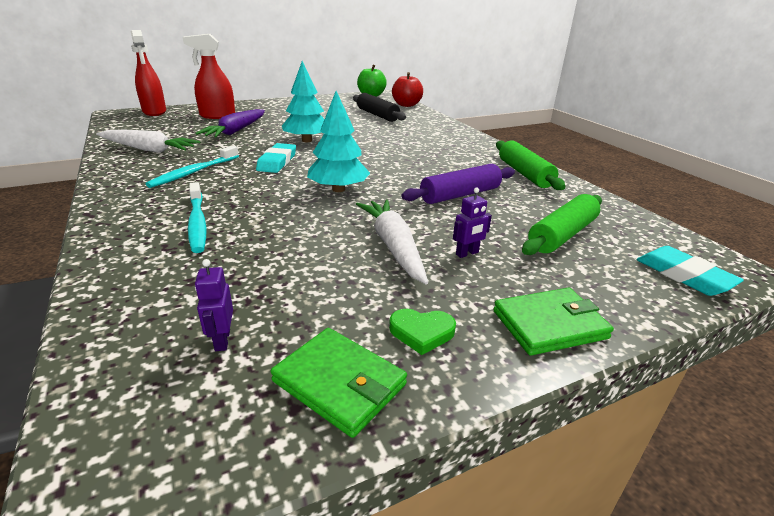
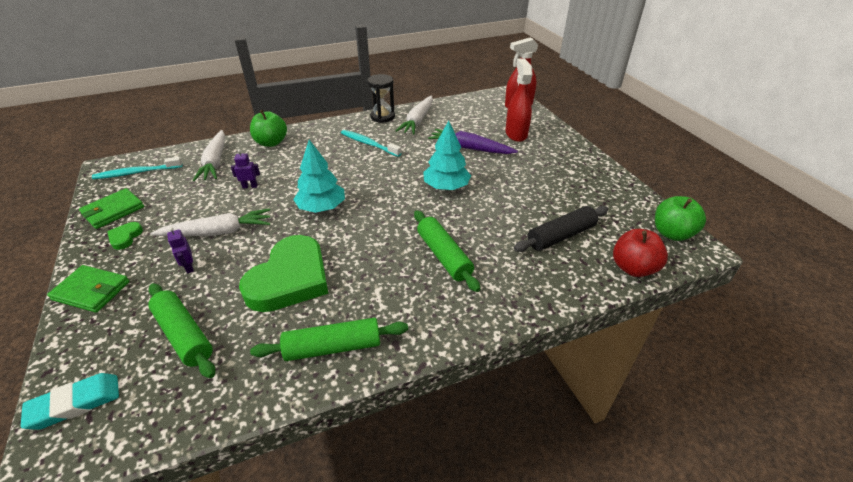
camera: 95 degrees right, 10 degrees up
turquoise toothbrush [188,182,206,253] -> turquoise toothbrush moved to [92,157,183,179]
purple robot [195,259,233,351] -> purple robot moved to [231,149,260,188]
turquoise eraser [256,143,296,173] -> none
purple rolling pin [402,164,515,204] -> green heart [239,235,328,312]
green wallet [493,288,614,356] -> green wallet turned 60 degrees counterclockwise [47,265,130,313]
none -> white carrot [193,130,225,181]
none -> green apple [250,110,287,147]
none -> black hourglass [367,74,395,123]
none -> green rolling pin [414,210,480,292]

